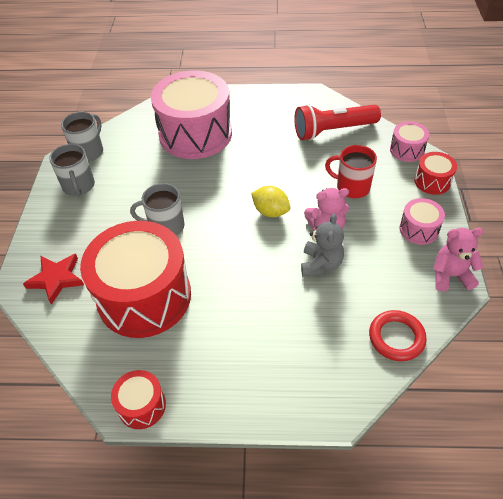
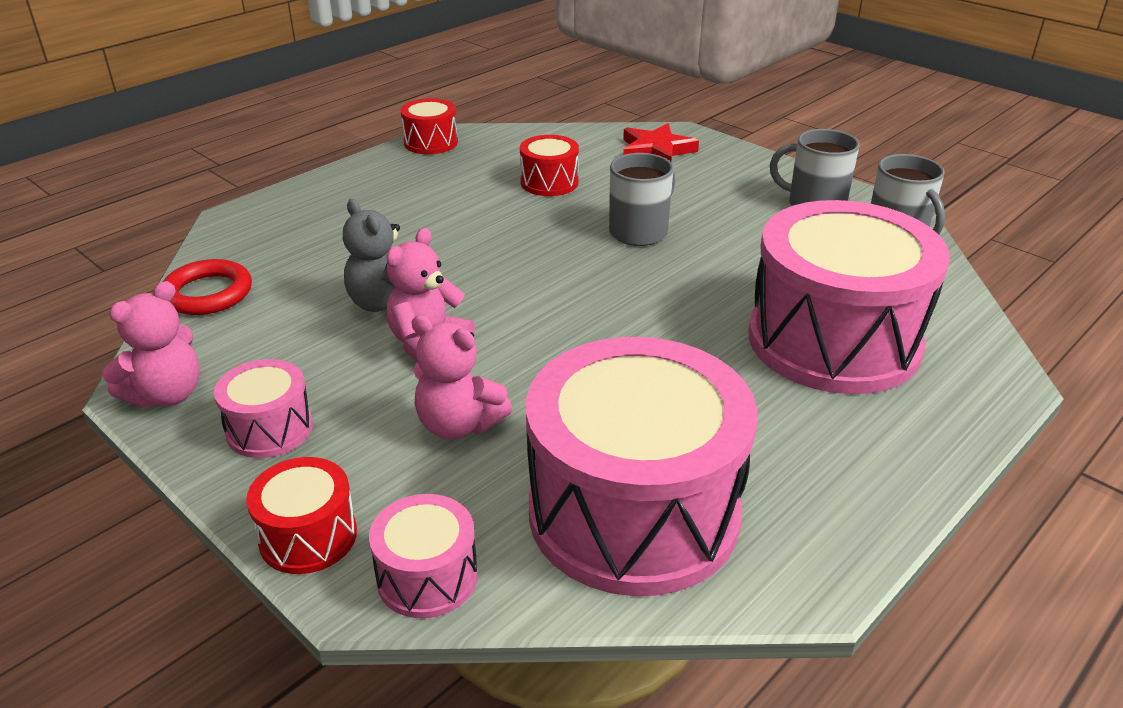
camera: 130 degrees right, 15 degrees down
red drum [80,221,191,338] -> red drum [520,135,579,196], size x0.44
yellow lemon [251,186,290,217] -> none
red flashlight [294,104,381,141] -> pink drum [526,337,757,596]
red mug [325,145,377,198] -> pink teddy bear [412,315,512,439]

